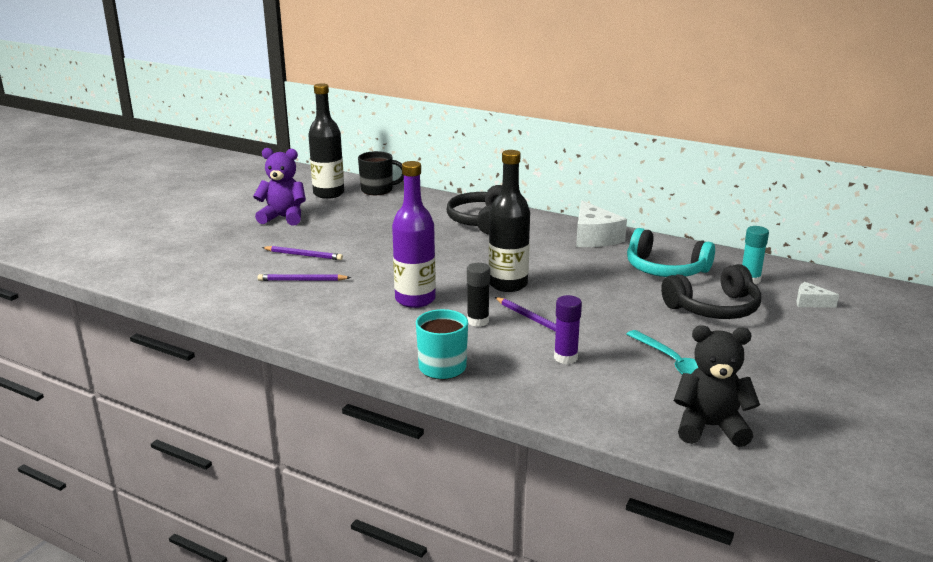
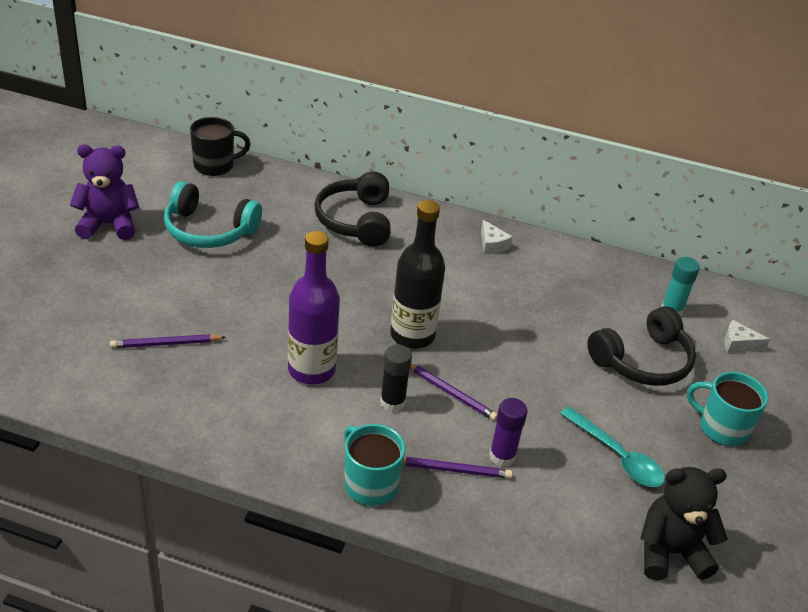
camera: 15 degrees left, 15 degrees up
purple pencil [262,246,343,260] -> purple pencil moved to [403,457,512,479]
black bottle [308,83,344,199] -> none
white cheese [576,201,627,247] -> white cheese [481,220,513,254], size x0.51
turquoise headphones [627,228,715,277] -> turquoise headphones moved to [164,181,262,248]
none -> turquoise mug [687,372,768,446]

